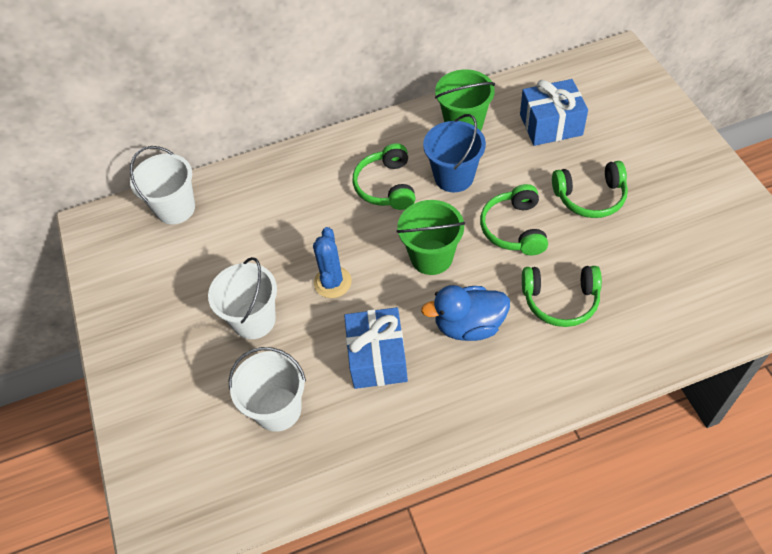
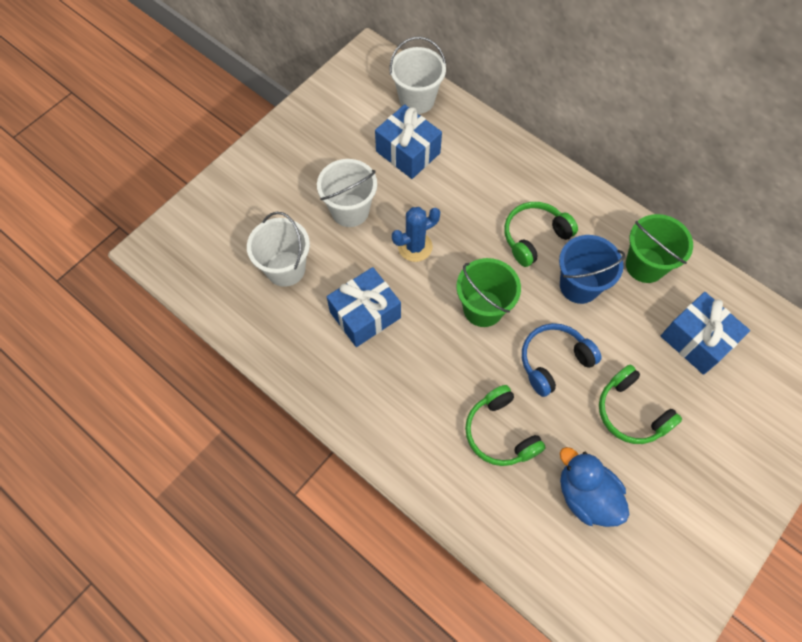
camera: 55 degrees right, 10 degrees up
blue duck [421,285,510,341] -> blue duck moved to [560,447,629,527]
green headphones [480,184,548,255] -> blue headphones [522,323,602,397]
none -> blue gift [375,104,442,179]

